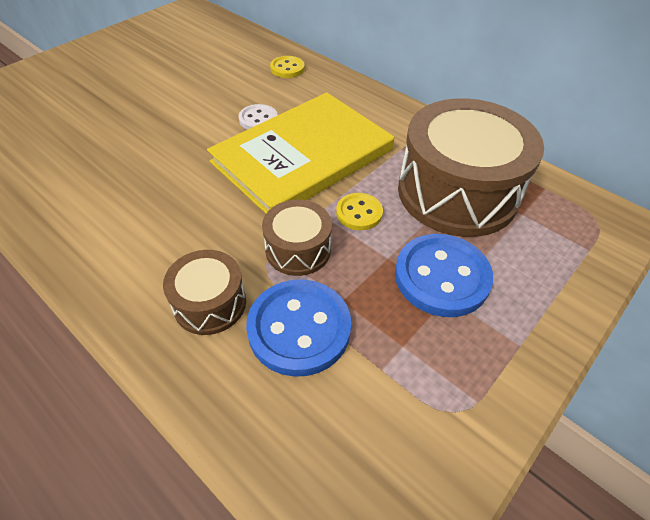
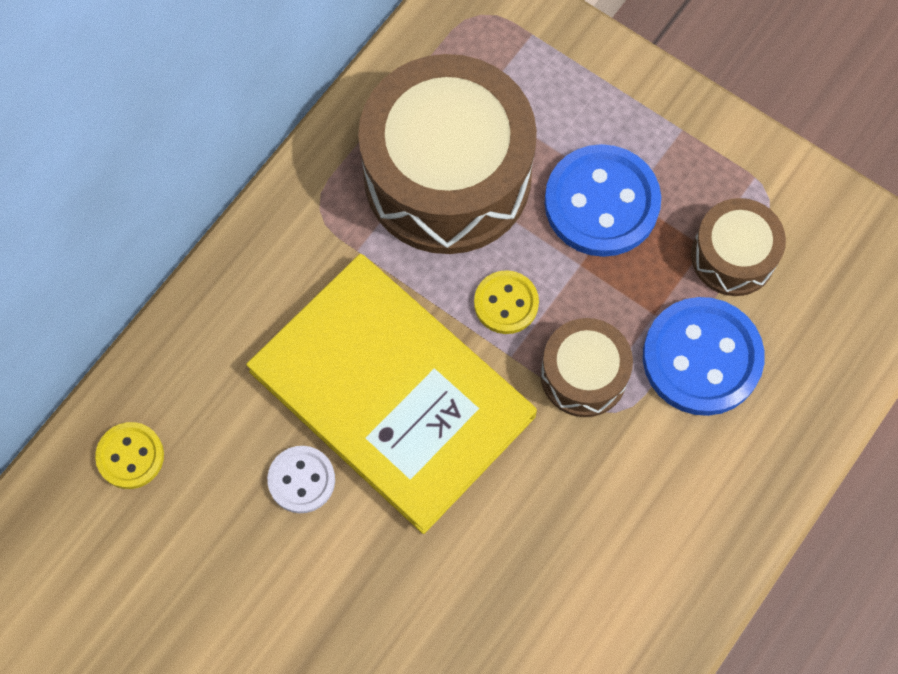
camera: 95 degrees left, 20 degrees up
brown drum [163,250,246,335] -> brown drum moved to [691,198,786,296]

